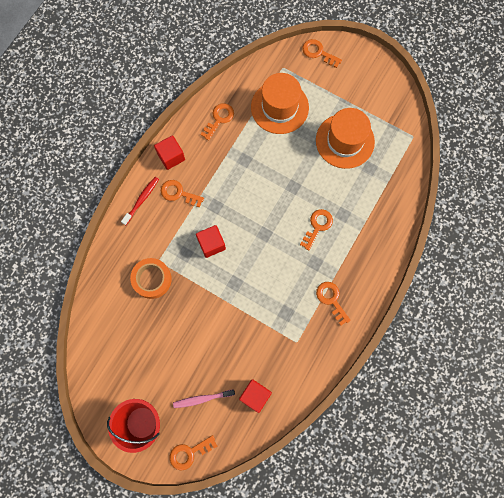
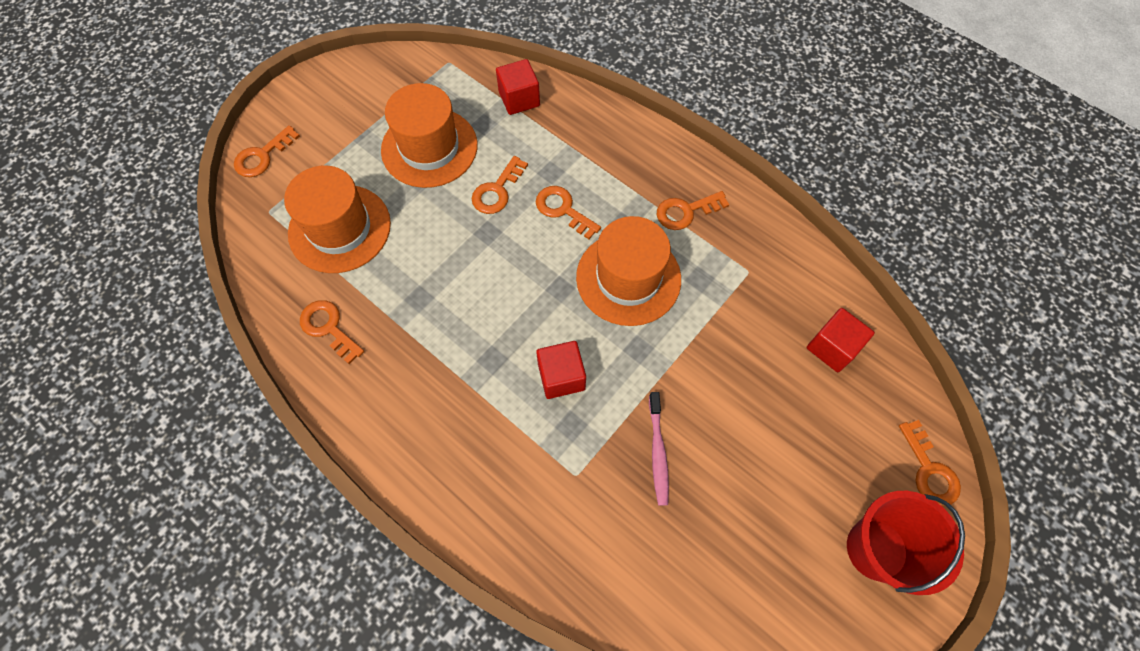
camera: 80 degrees left, 10 degrees down
red toothbrush [121,177,159,225] -> none
orange tape [130,258,172,299] -> none
red cube [154,135,185,170] -> red cube moved to [496,59,540,115]
orange key [161,180,204,207] -> orange key moved to [472,156,528,214]
pink toothbrush [173,389,235,408] -> pink toothbrush moved to [649,392,669,506]
none -> orange hat [576,216,681,326]

